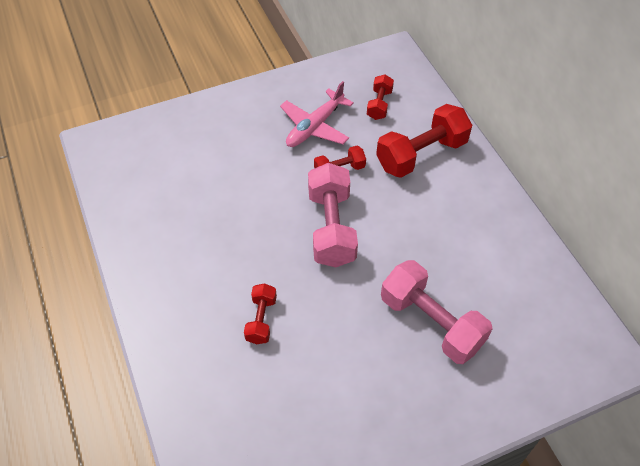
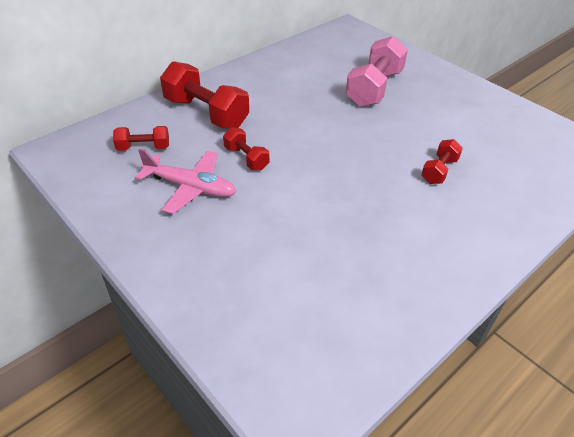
camera: 110 degrees left, 10 degrees down
red dumbbell [244,283,277,344] -> red dumbbell turned 45 degrees counterclockwise [421,139,463,184]
pink dumbbell [308,163,358,267] -> none

